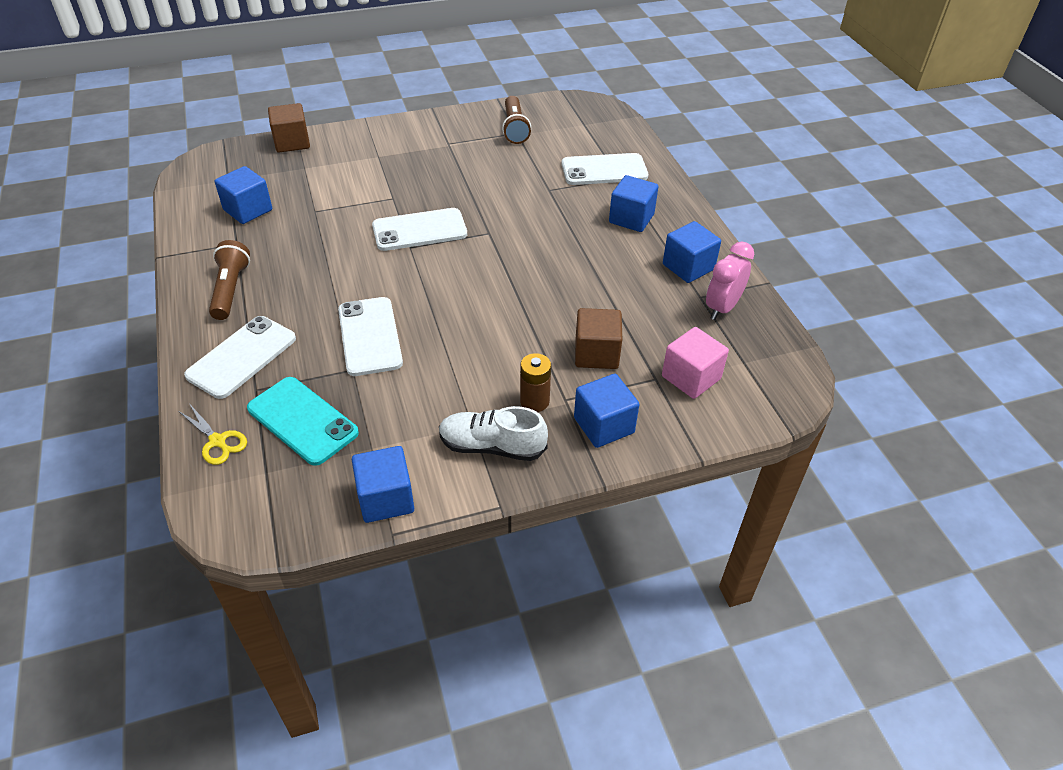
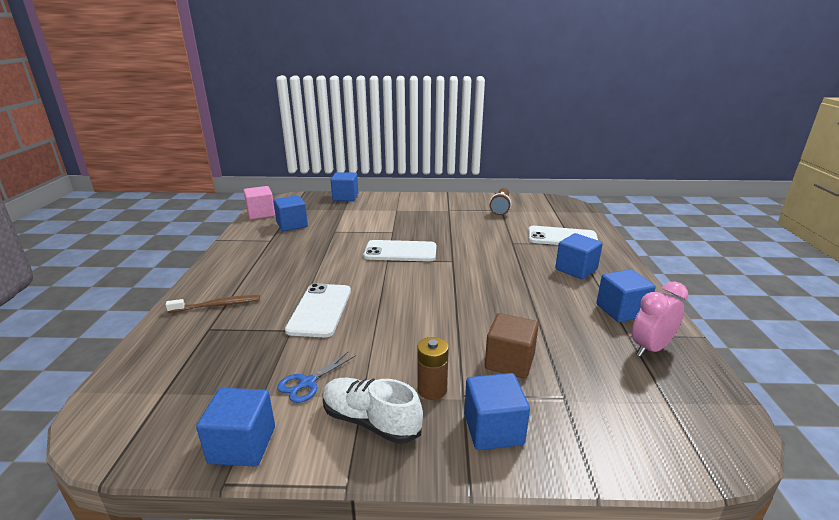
camera: 20 degrees right, 20 degrees down
yellow scissors [178,403,247,465] -> none
white phone [184,316,296,399] -> brown toothbrush [165,295,260,313]
brown flashlight [209,240,250,320] -> none
turquoise phone [247,377,359,466] -> none
brown cube [268,103,310,153] -> blue cube [331,172,358,201]
pink cube [662,327,729,399] -> pink cube moved to [244,186,275,219]
none -> blue scissors [277,352,356,403]

